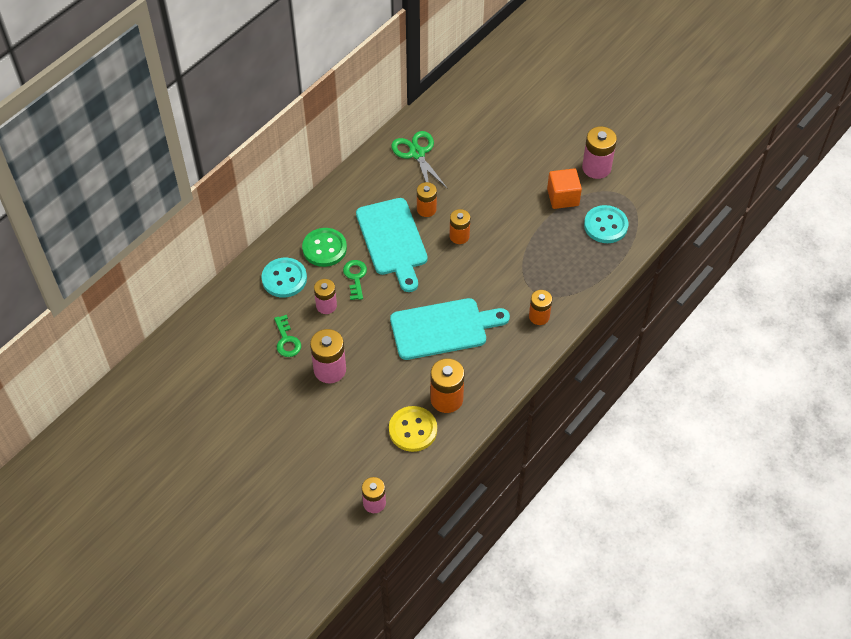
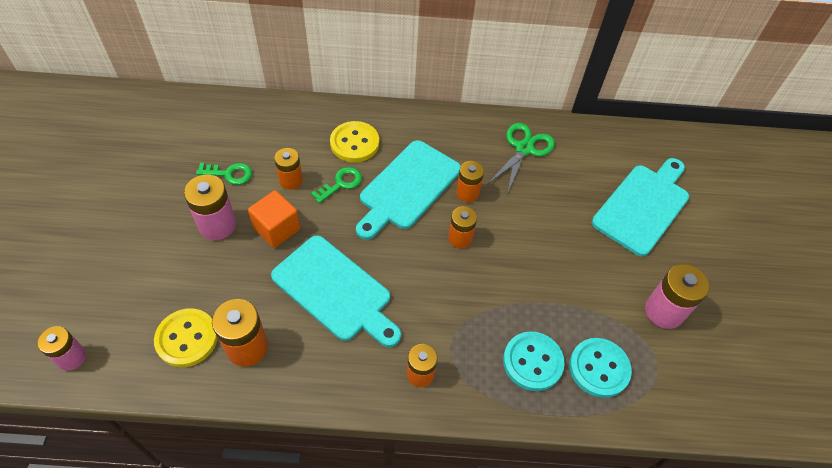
camera: 50 degrees right, 0 degrees up
turquoise button [261,258,307,298] -> turquoise button moved to [503,331,565,391]
green key [274,315,301,357] -> green key turned 120 degrees counterclockwise [196,163,252,185]
green button [302,228,347,267] -> yellow button [330,121,379,162]
pink battery [314,279,337,314] -> orange battery [274,148,303,190]
orange cube [547,168,582,209] -> orange cube moved to [248,190,300,248]
none -> turquoise cutting board [592,158,689,256]

